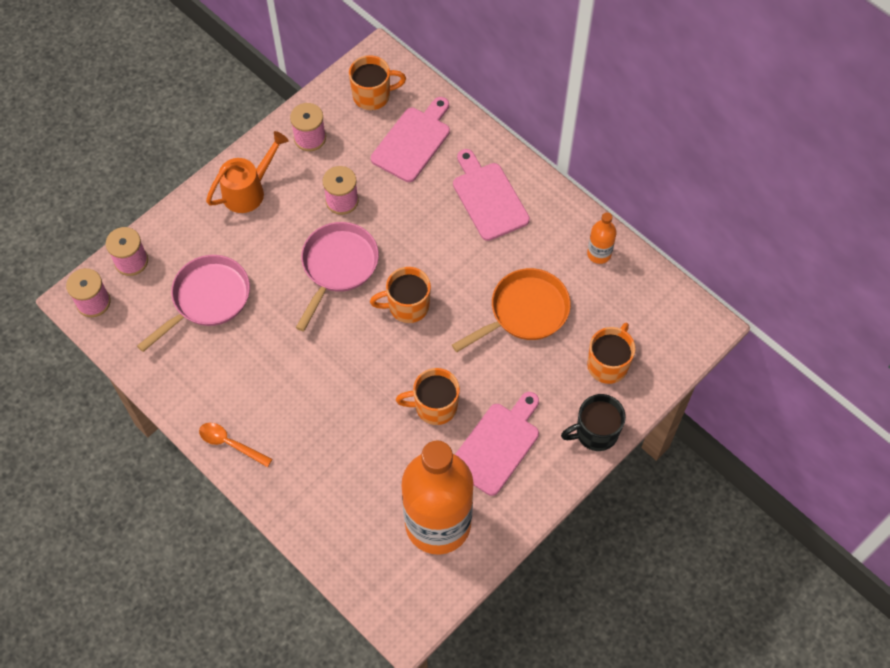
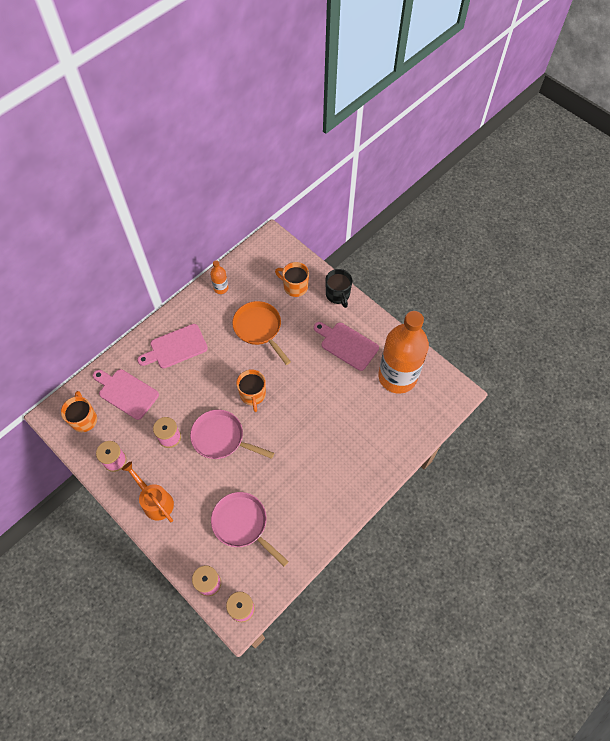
camera: 90 degrees left, 0 degrees up
orange spoon [199,423,272,467] -> none
orange mug [396,368,460,425] -> none

